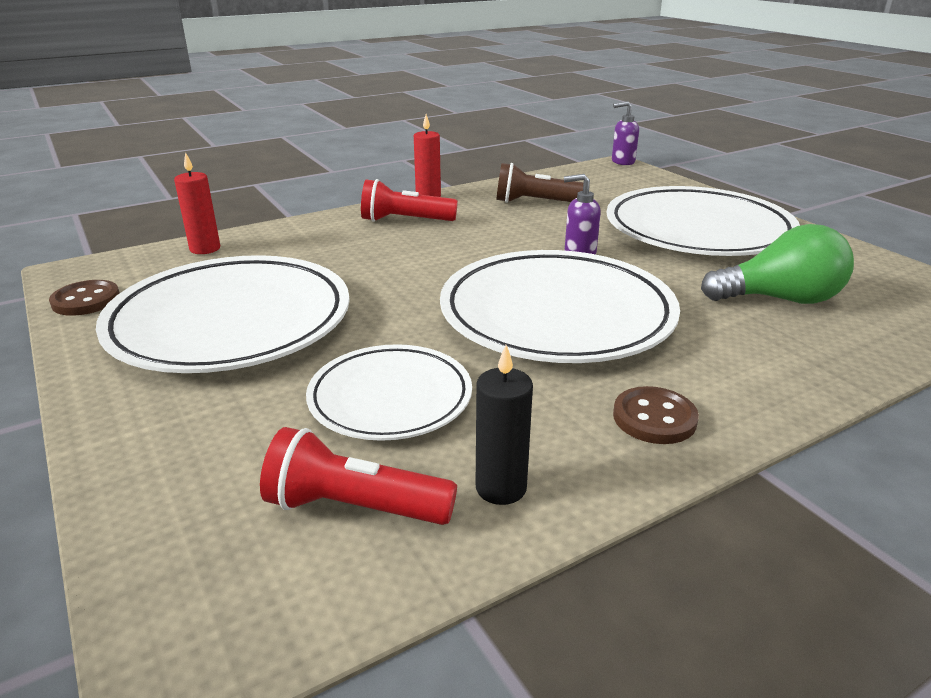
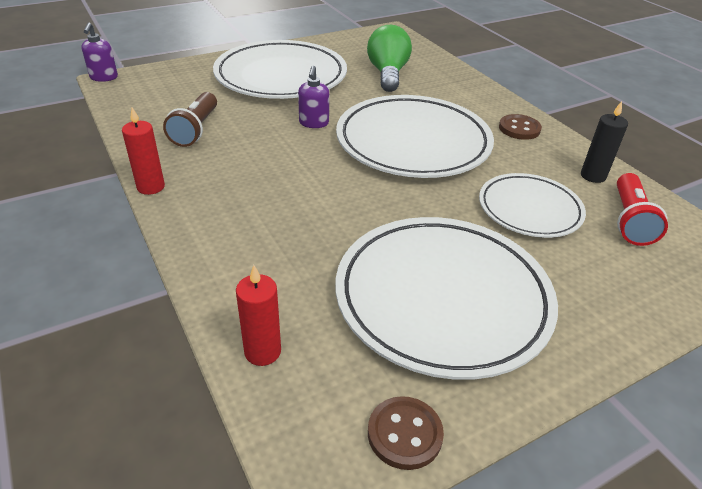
camera: 90 degrees left, 10 degrees up
red flashlight [361,179,458,222] -> none

